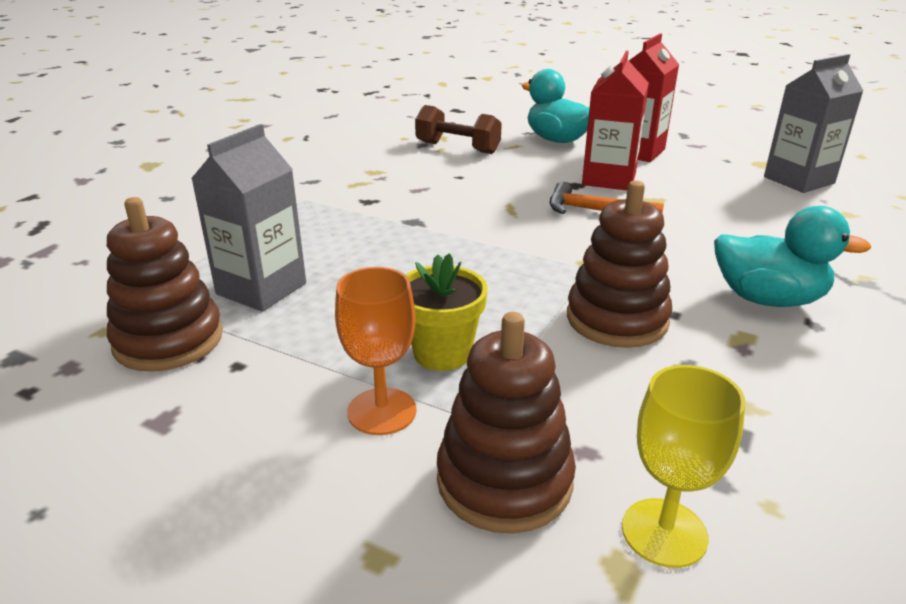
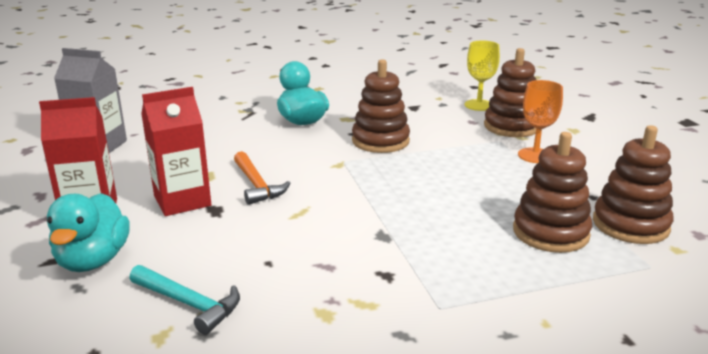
camera: 135 degrees left, 5 degrees down
grey carton [191,124,306,312] -> brown stacking toy [513,132,592,253]
yellow flower pot [405,253,487,371] -> none
brown dumbbell [415,105,502,154] -> turquoise hammer [129,265,240,335]

